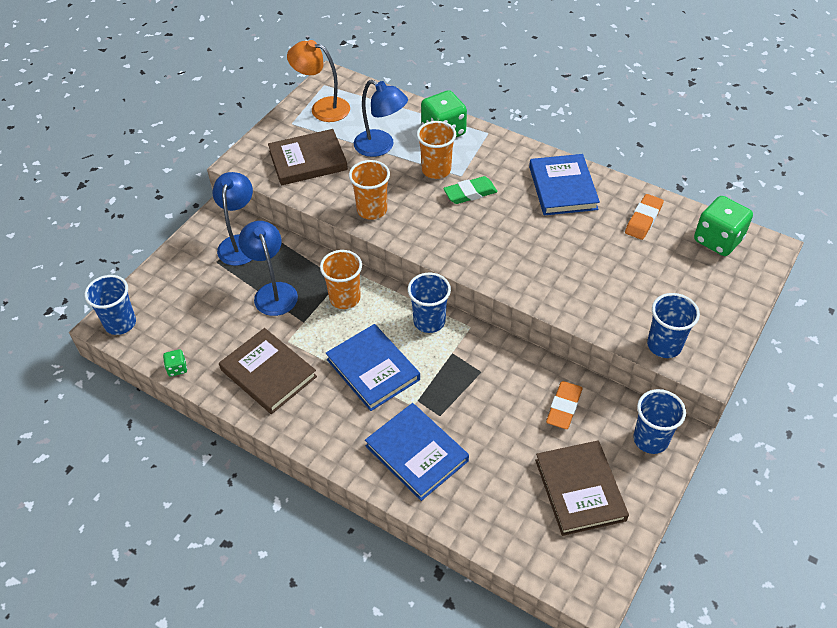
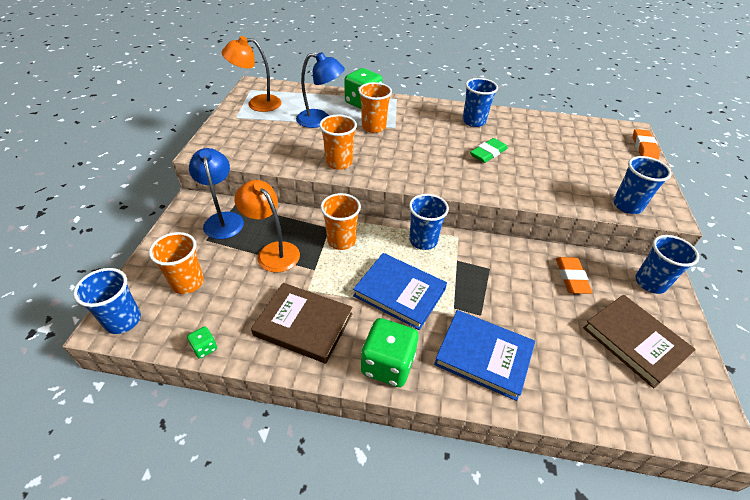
camera: 25 degrees left, 5 degrees down
blue lamp [239,221,298,316] -> orange lamp [235,180,300,273]
brown book [268,129,348,186] -> none
green eraser [443,176,498,204] -> green eraser moved to [470,138,508,163]
blue book [529,154,600,216] -> blue cup [463,78,498,127]
orange eraser [625,194,664,240] -> orange eraser moved to [633,129,660,160]
green dice [694,196,753,256] -> green dice moved to [361,318,419,387]
none -> orange cup [149,232,204,294]

